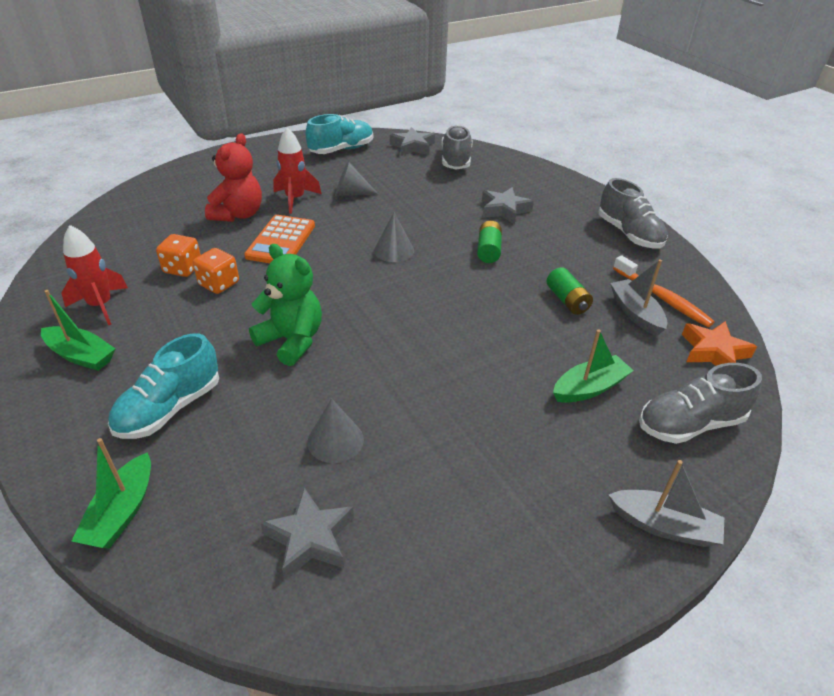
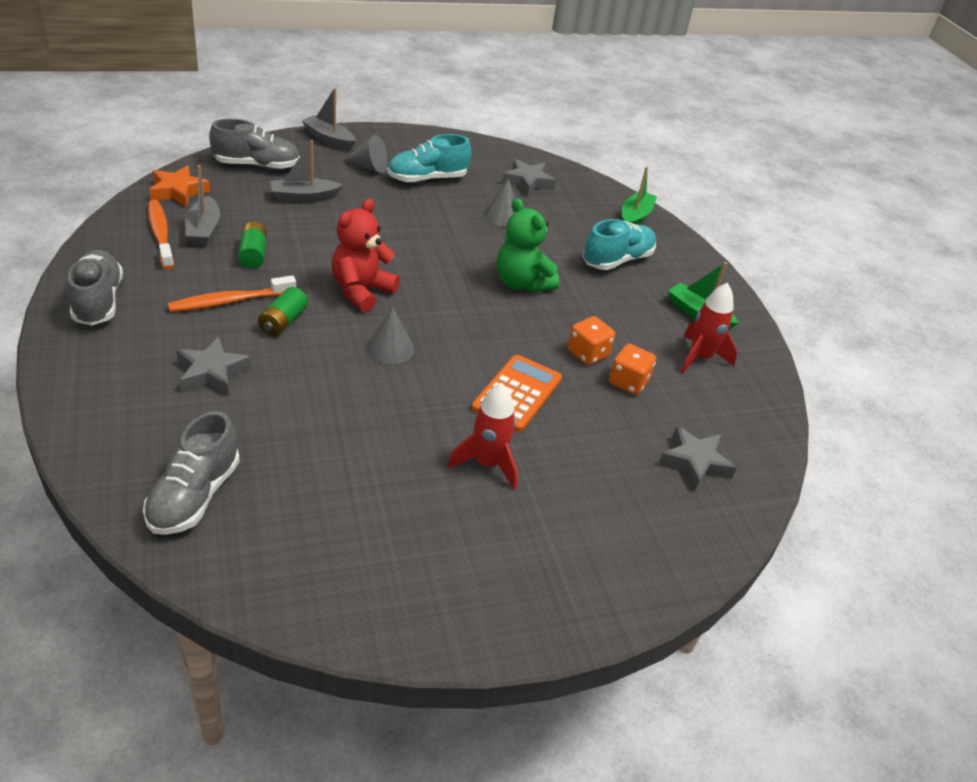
camera: 170 degrees left, 0 degrees up
red teddy bear [205,133,262,222] -> red teddy bear moved to [332,199,400,312]
turquoise shoe [306,114,373,154] -> turquoise shoe moved to [387,134,472,183]
grey cone [335,161,378,196] -> grey cone moved to [343,135,388,173]
grey star [390,127,435,156] -> grey star moved to [658,426,736,491]
green boat [553,329,634,403] -> grey boat [270,140,343,202]
none -> orange toothbrush [168,275,296,312]

